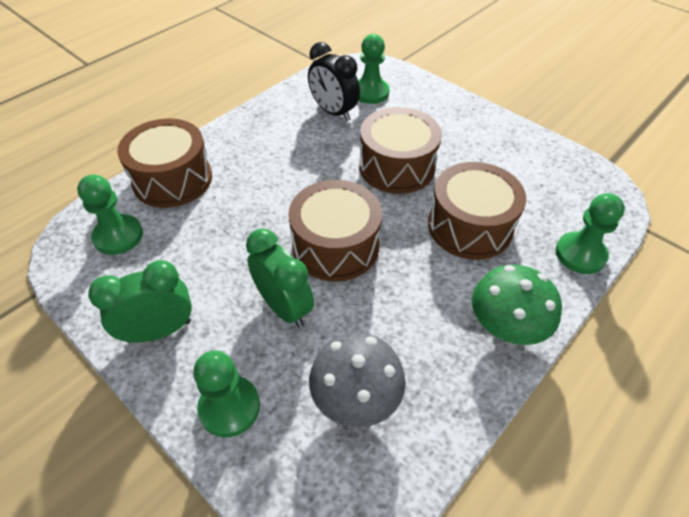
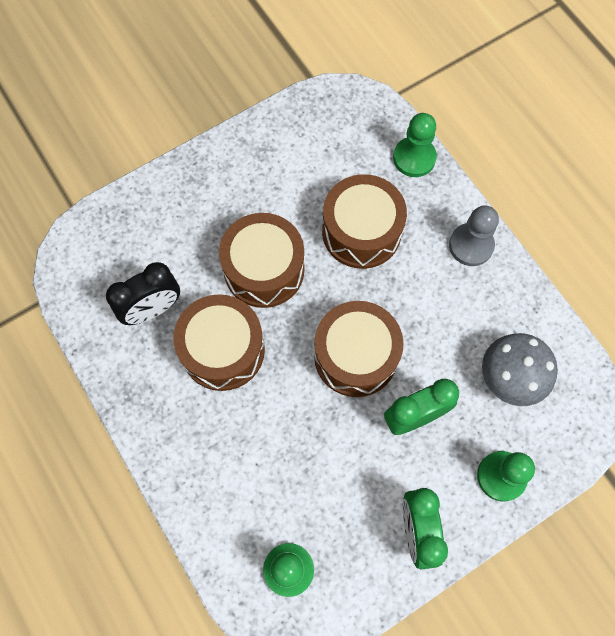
camera: 75 degrees left, 20 degrees up
brown drum [117,118,212,208] -> brown drum moved to [173,294,265,391]
green pawn [358,34,389,104] -> none
green mushroom [472,265,562,345] -> grey pawn [449,205,499,266]

